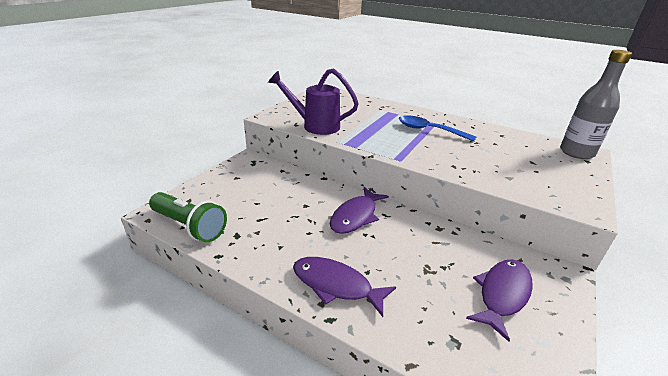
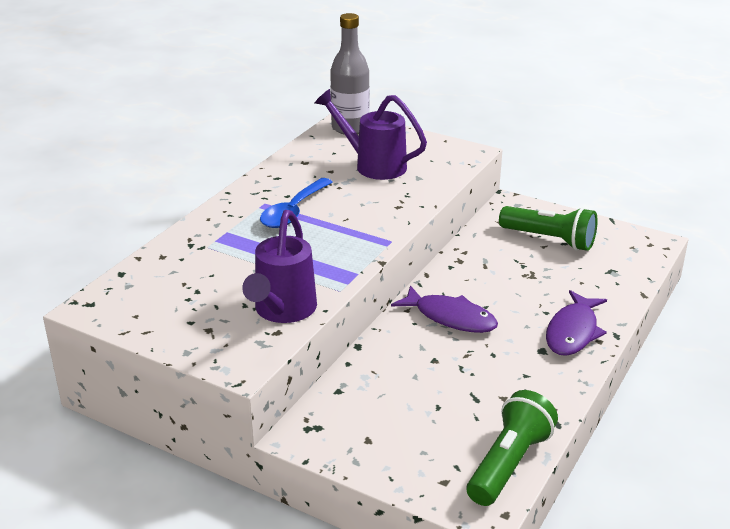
camera: 90 degrees left, 0 degrees up
purple fish [466,260,533,342] -> green flashlight [499,206,598,251]
none -> purple watering can [315,89,427,180]

